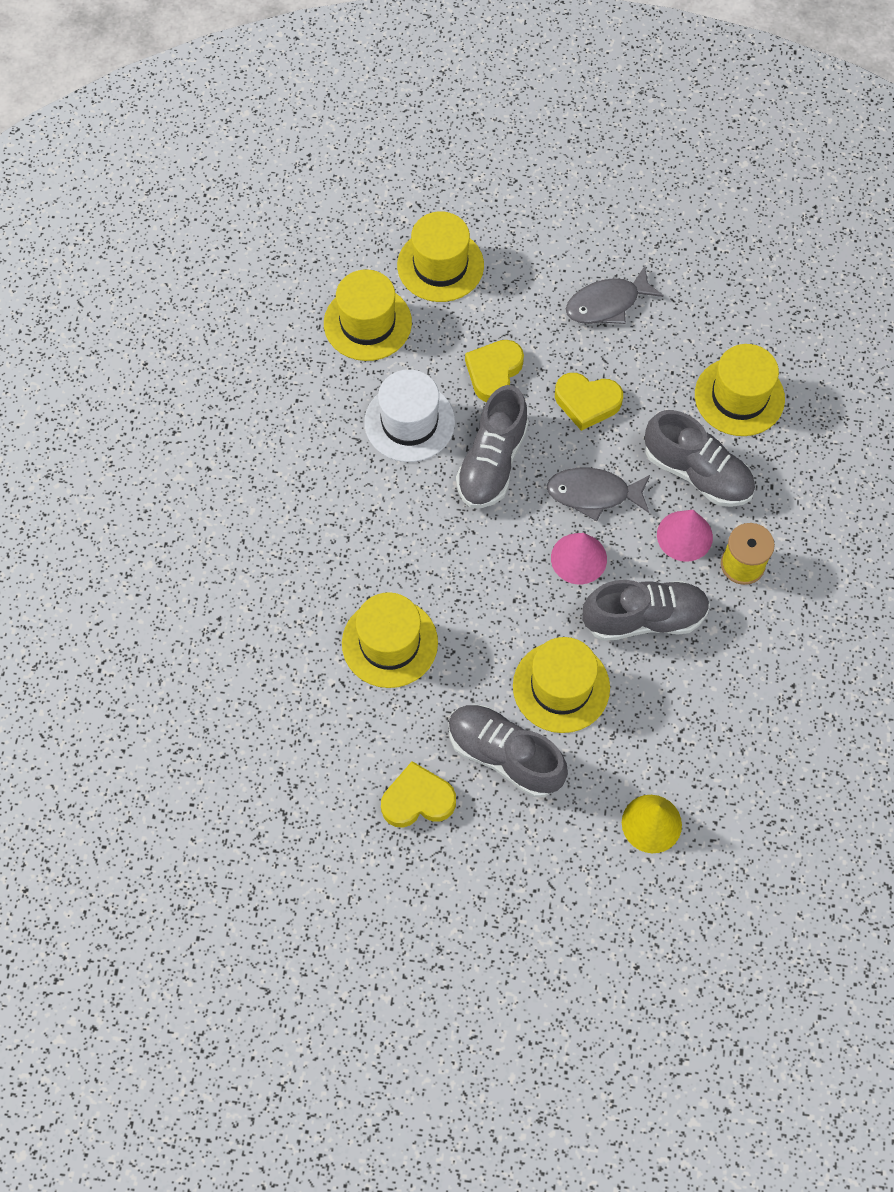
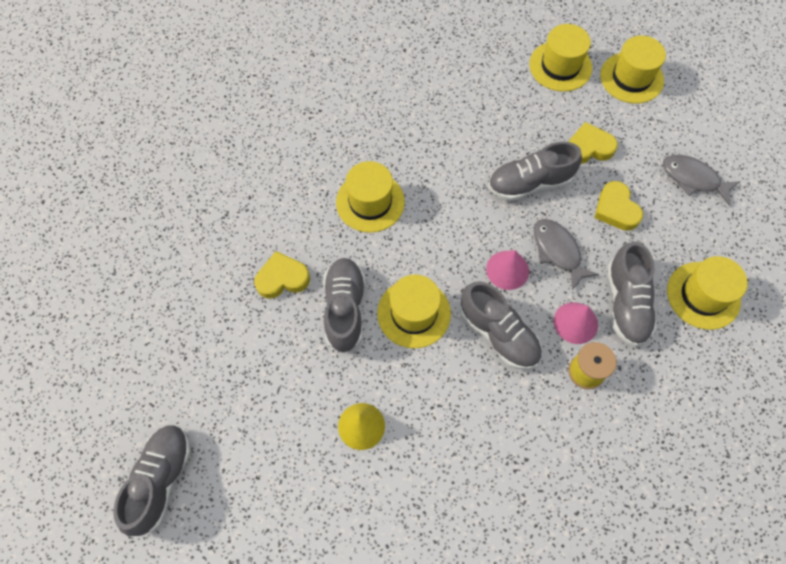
camera: 55 degrees right, 0 degrees up
white hat [364,369,455,462] -> none
yellow heart [381,761,456,828] -> yellow heart turned 60 degrees counterclockwise [254,251,310,299]
none -> grey shoe [113,425,191,536]

